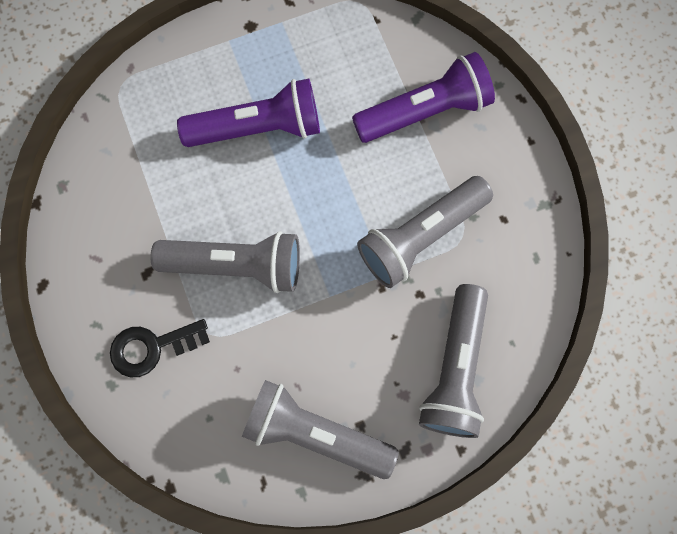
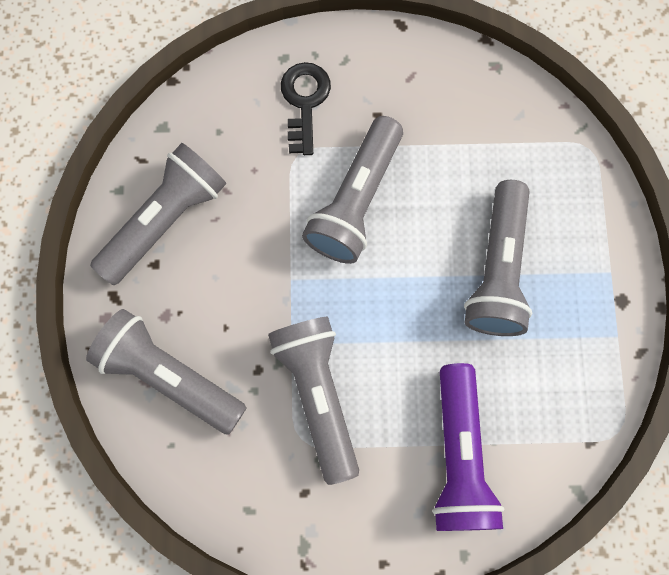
camera: 110 degrees right, 0 degrees up
purple flashlight [177,79,320,147] -> grey flashlight [464,180,532,336]

